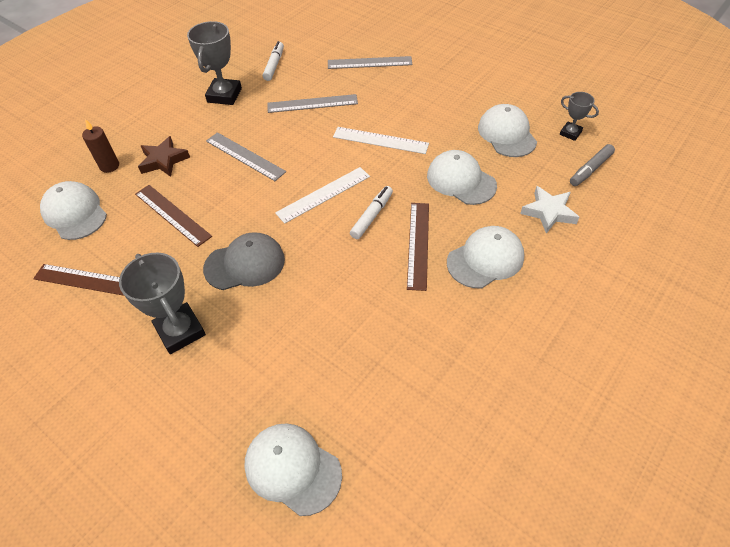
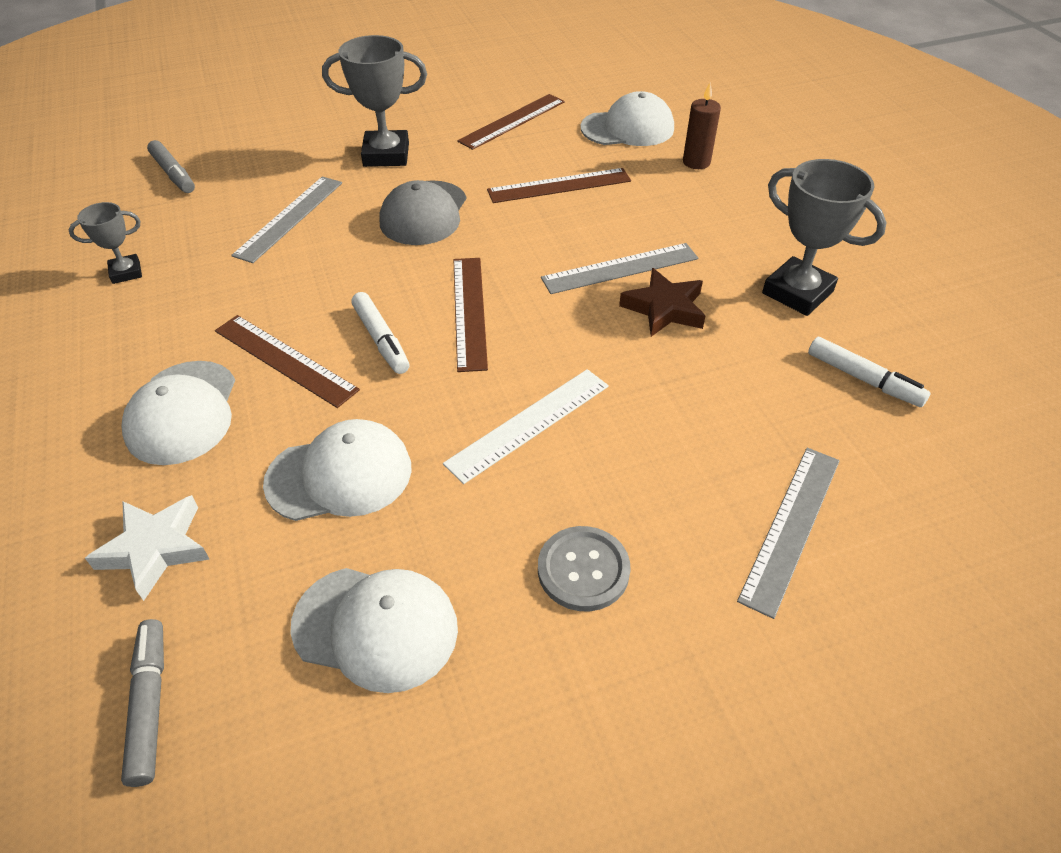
camera: 120 degrees right, 5 degrees down
brown star [138,136,190,177] -> brown star moved to [619,268,705,337]
white cap [244,423,342,516] -> grey marker [147,140,195,193]
grey ruler [267,94,358,113] -> grey ruler moved to [231,176,342,263]
white ruler [275,167,370,224] -> brown ruler [454,258,488,372]
grey trophy [560,92,599,141] -> grey trophy moved to [69,202,142,284]
none -> grey button [538,526,631,611]

